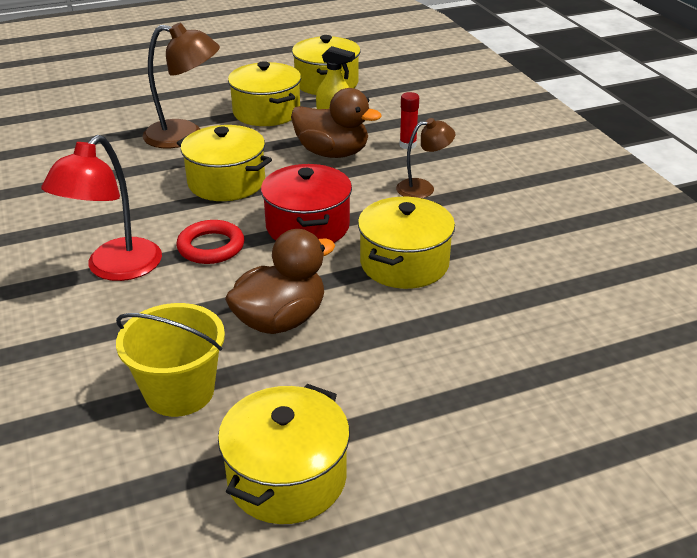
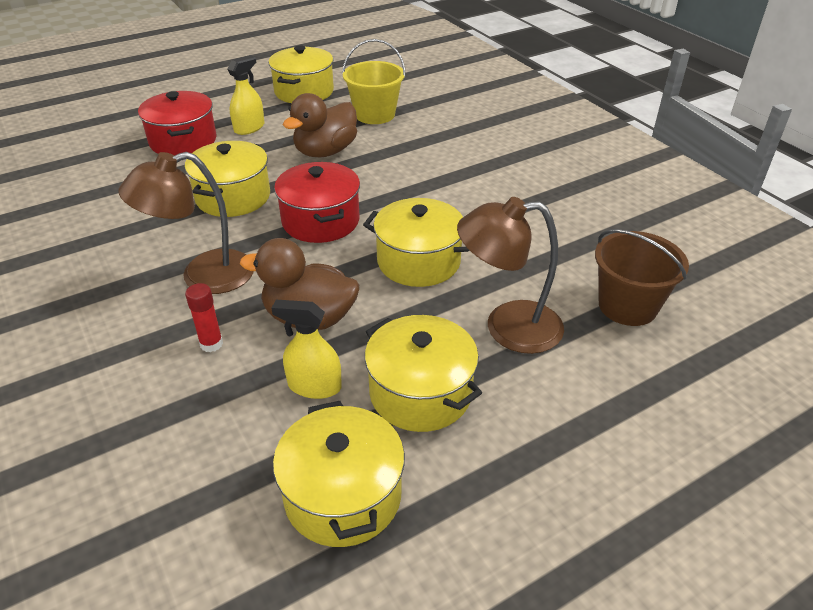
camera: 170 degrees right, 5 degrees up
red lamp [41,135,162,281] -> none
red ring [177,220,244,264] -> none
brown lamp [396,118,455,198] -> brown lamp [119,152,254,294], size x1.69
none -> red pot [138,91,217,156]
none -> yellow spray bottle [228,55,264,135]
none -> brown bucket [595,229,689,326]

